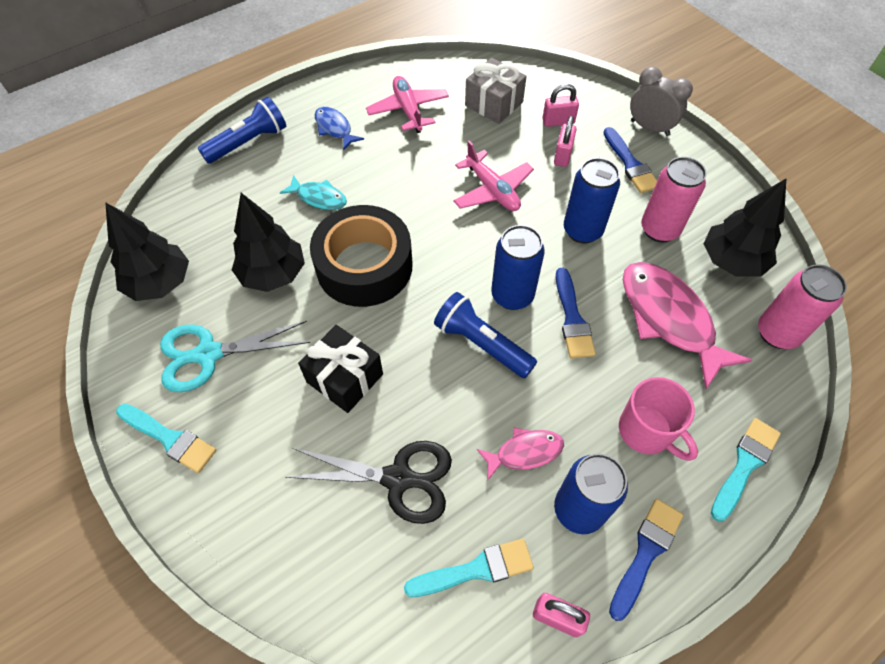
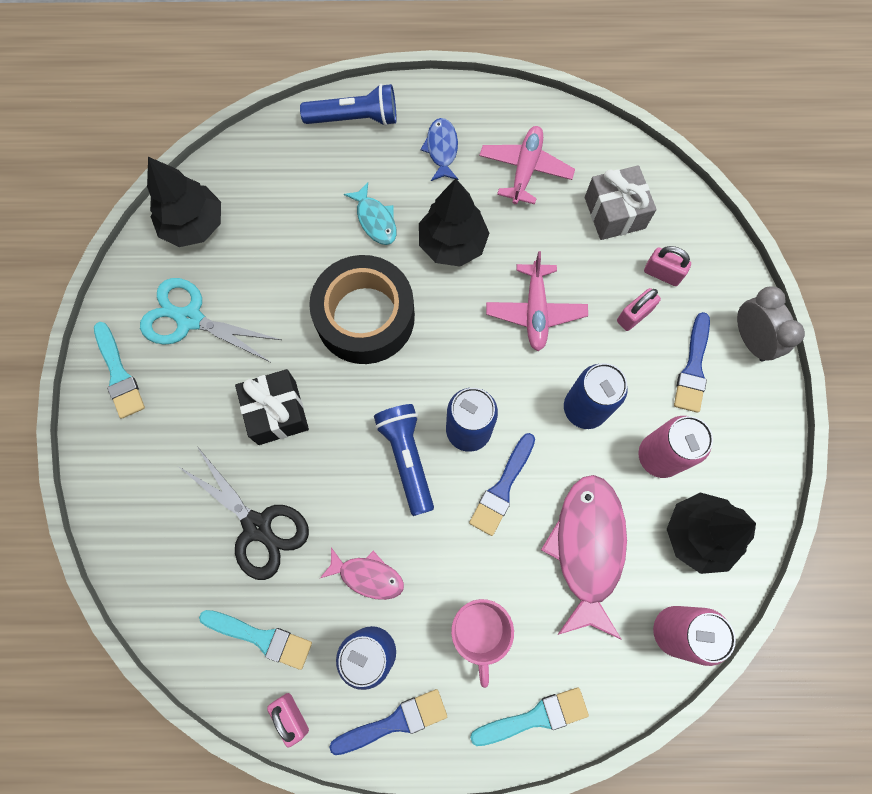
camera: 35 degrees right, 15 degrees up
black tree [232,193,305,292] -> black tree moved to [419,179,490,267]

